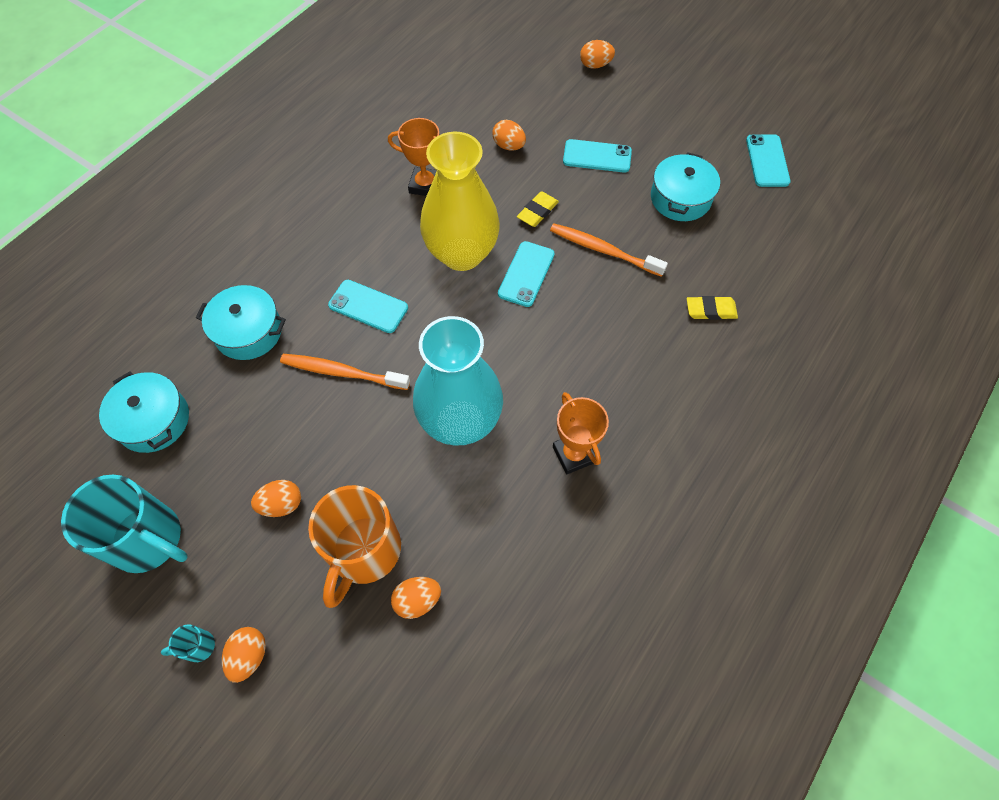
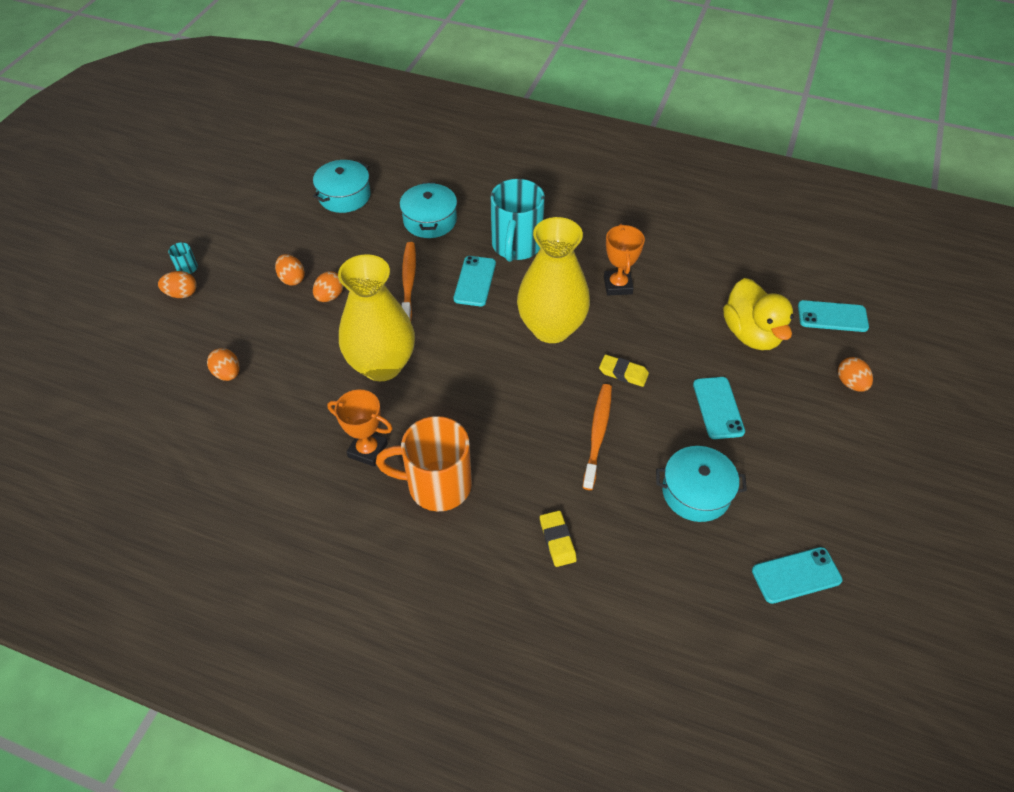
camera: 75 degrees right, 10 degrees down
turquoise mug [61,475,188,573] -> turquoise mug moved to [491,179,545,262]
orange mug [308,485,401,608] -> orange mug moved to [376,416,472,511]
turquoise vase [413,316,503,446] -> yellow vase [338,254,415,381]
orange egg [492,120,526,151] -> orange egg moved to [313,271,343,302]
turquoise phone [498,241,555,307] -> turquoise phone moved to [798,300,869,332]
orange trophy [553,392,609,474] -> orange trophy turned 60 degrees clockwise [327,390,393,467]
none -> yellow duck [723,278,794,350]

